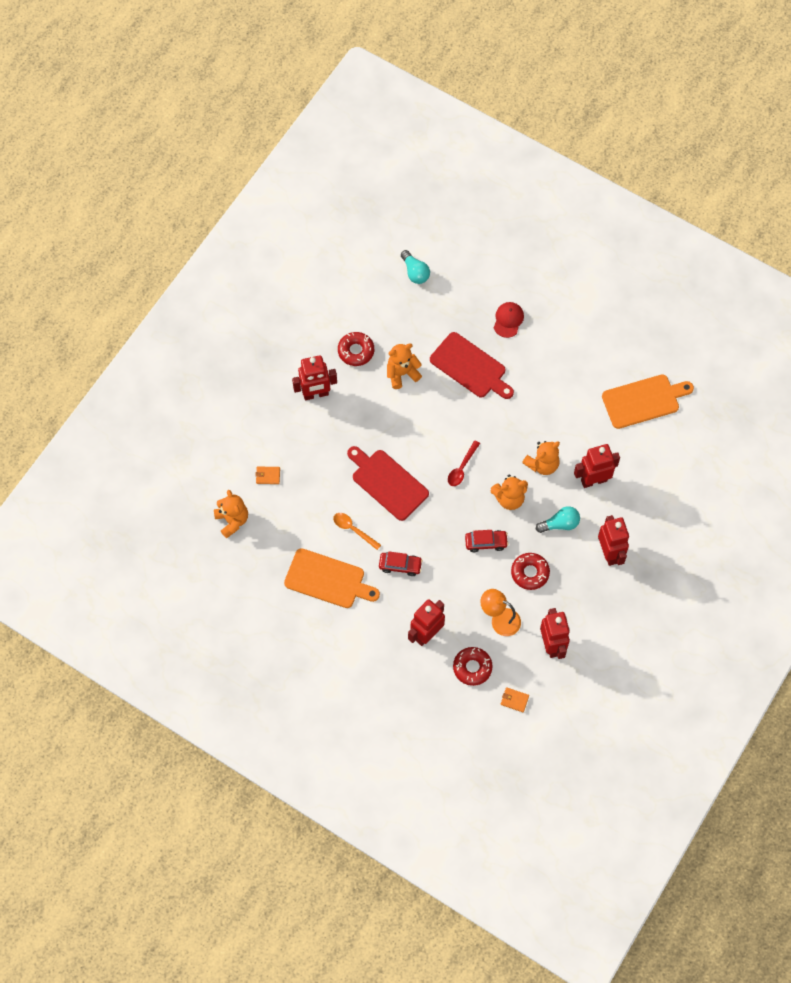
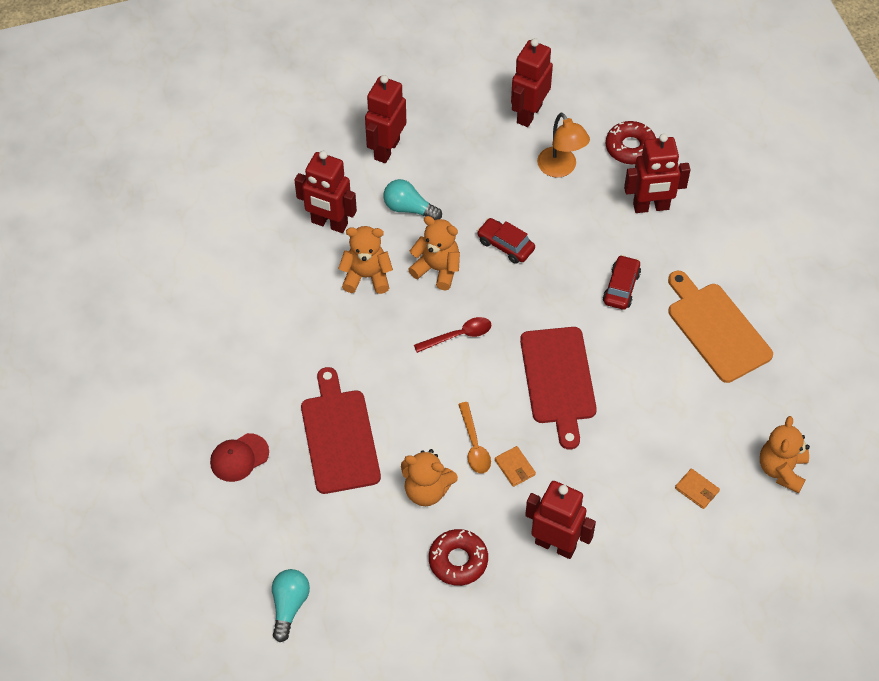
camera: 140 degrees left, 10 degrees down
orange spoon [333,513,381,550] -> orange spoon moved to [458,402,491,473]
red car [379,551,423,576] -> red car turned 60 degrees clockwise [603,255,641,310]
orange wallet [501,687,529,712] -> orange wallet moved to [495,446,536,487]
red donut [511,553,550,590] -> none
orange cutting board [602,374,694,429] -> none

